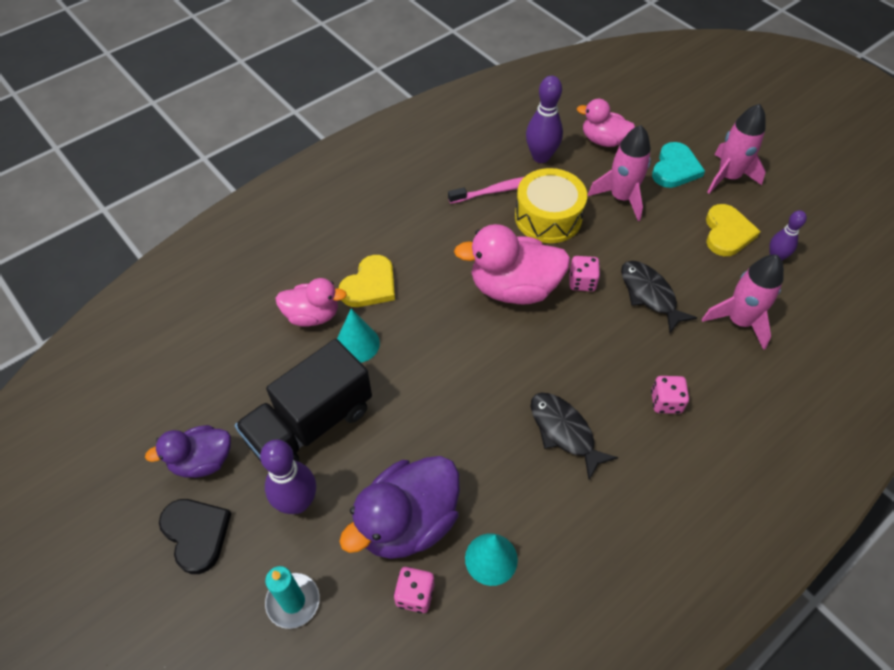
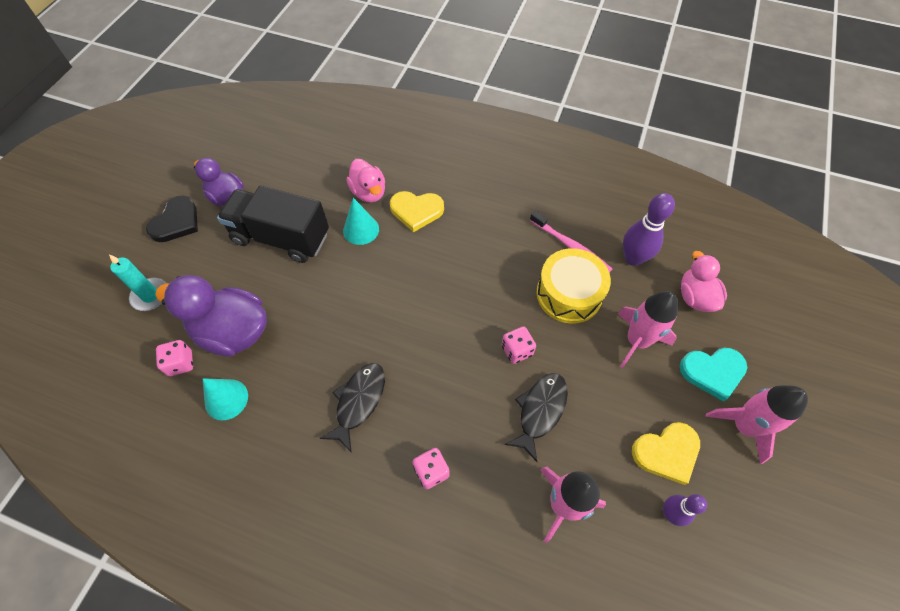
camera: 60 degrees right, 5 degrees up
purple bowling pin [260,439,316,514] -> none
pink duck [454,224,570,304] -> none

